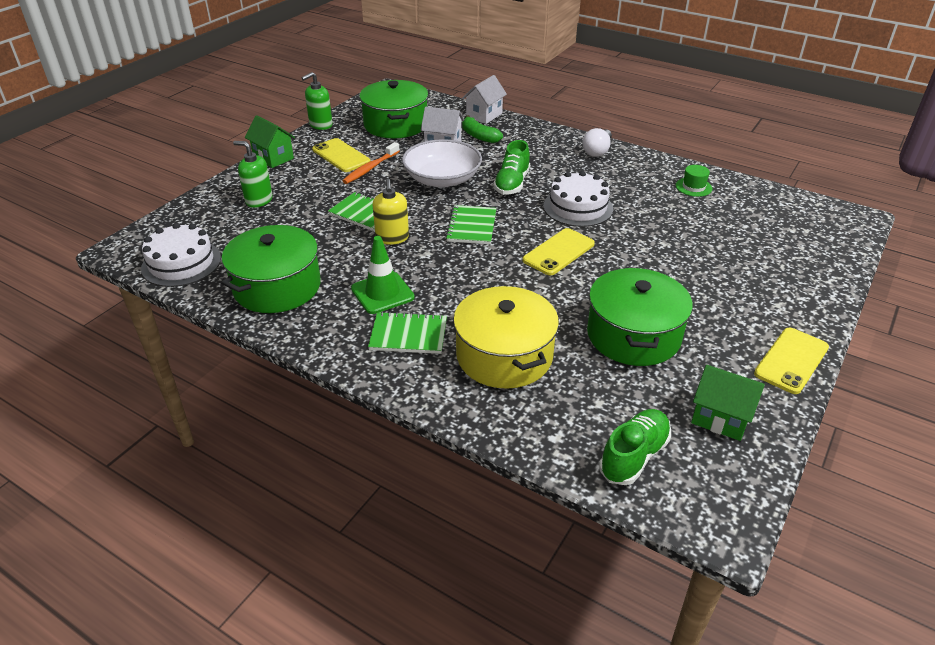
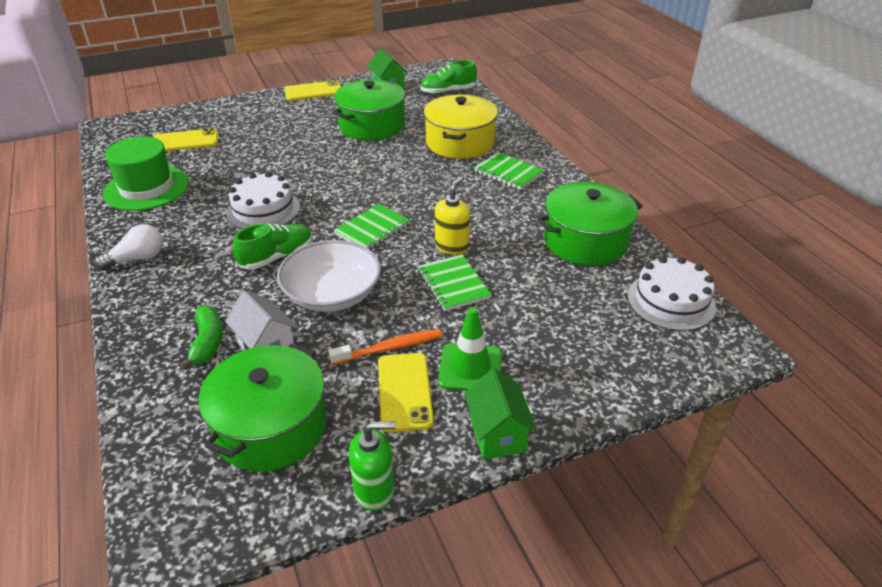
camera: 145 degrees left, 0 degrees up
green soap dispenser [233,141,273,208] -> none
green traffic cone [351,236,415,314] -> green traffic cone moved to [438,307,502,391]
white house [462,75,507,124] -> none
yellow phone [523,228,595,276] -> yellow phone moved to [154,128,218,151]
green hat [676,165,712,197] -> green hat [103,136,189,211], size x2.20

